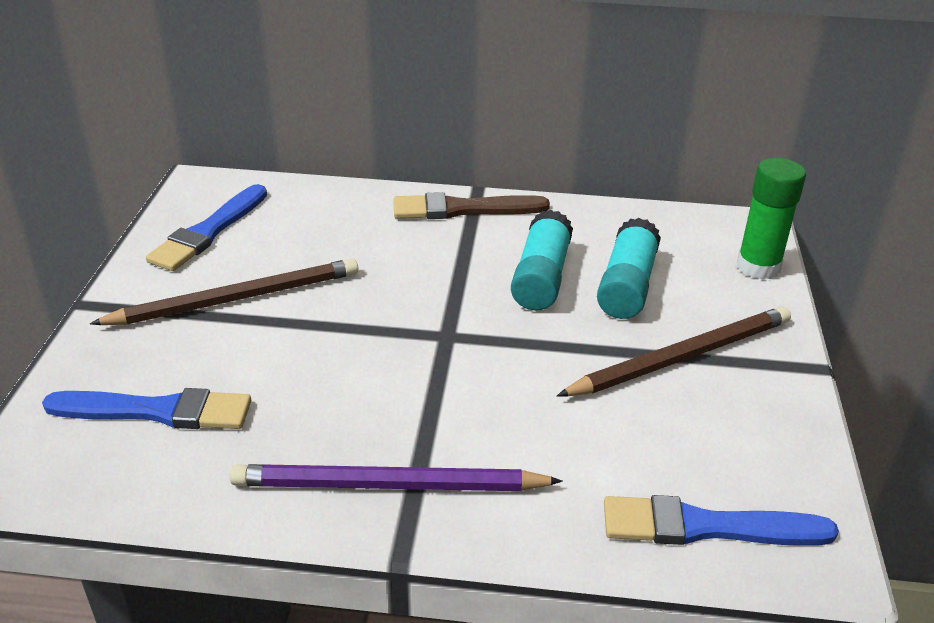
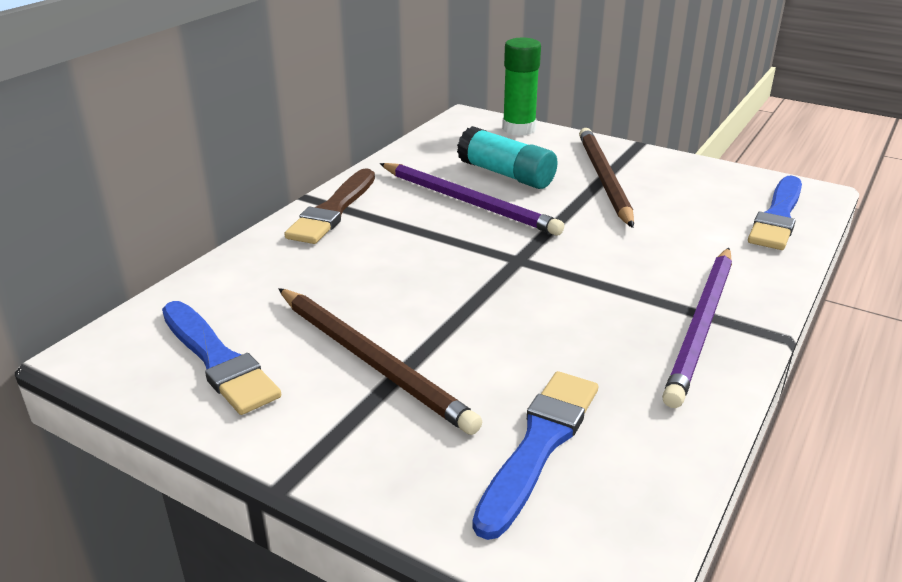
camera: 65 degrees left, 5 degrees down
brown pencil [90,258,358,325] -> brown pencil turned 135 degrees clockwise [279,288,482,435]
turquoise glue stick [511,210,573,311] -> purple pencil [380,163,564,236]

